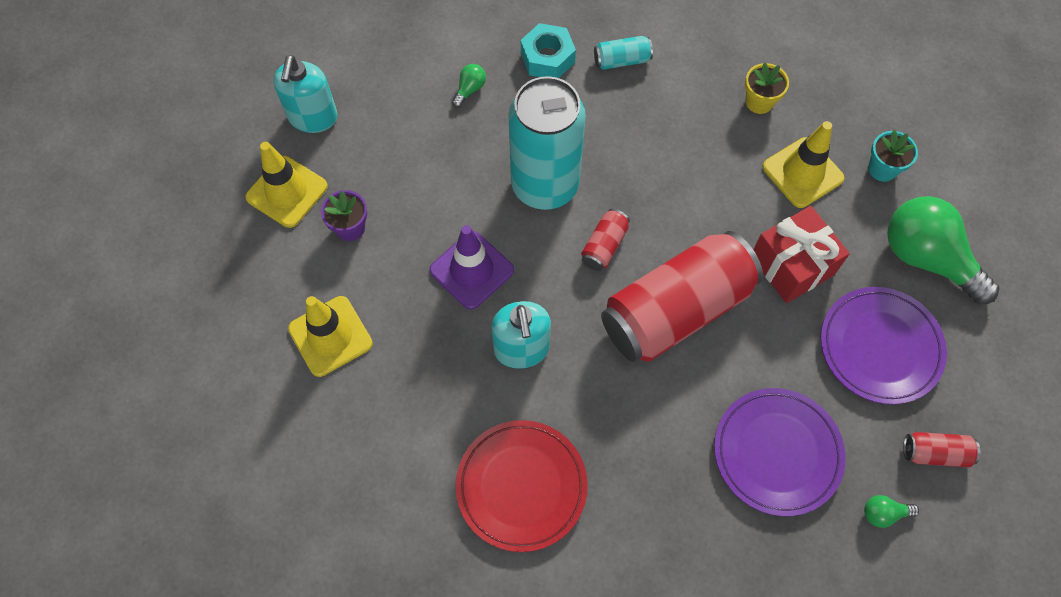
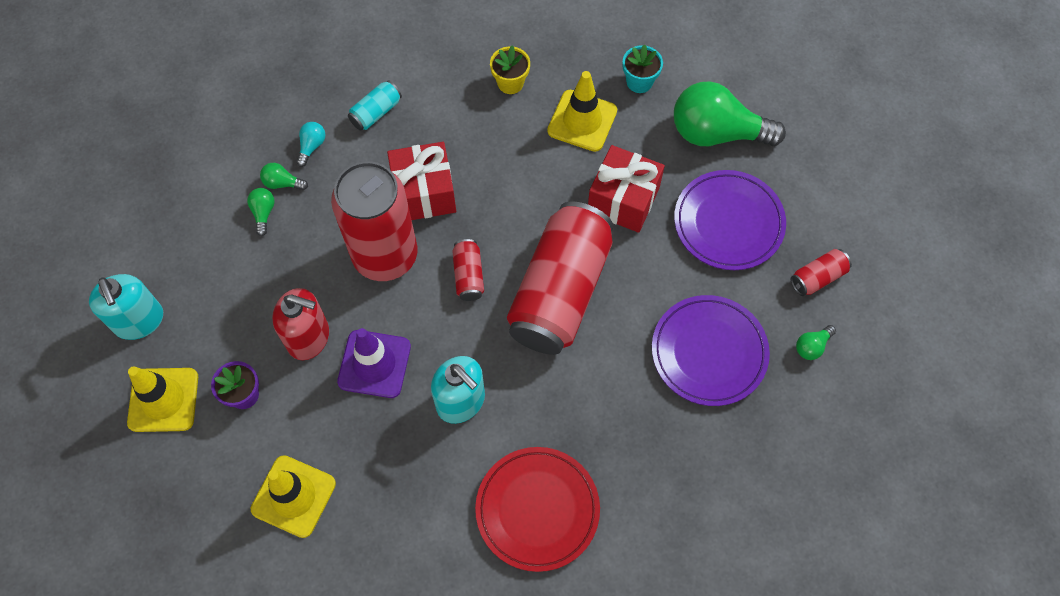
camera: 35 degrees left, 0 degrees up
turquoise can [508,76,586,210] -> red can [331,161,418,281]
turquoise nut [521,23,576,78] -> turquoise light bulb [296,122,325,167]
none -> green light bulb [260,163,308,190]
none -> red soap dispenser [272,288,329,360]
none -> red gift [387,142,456,220]

